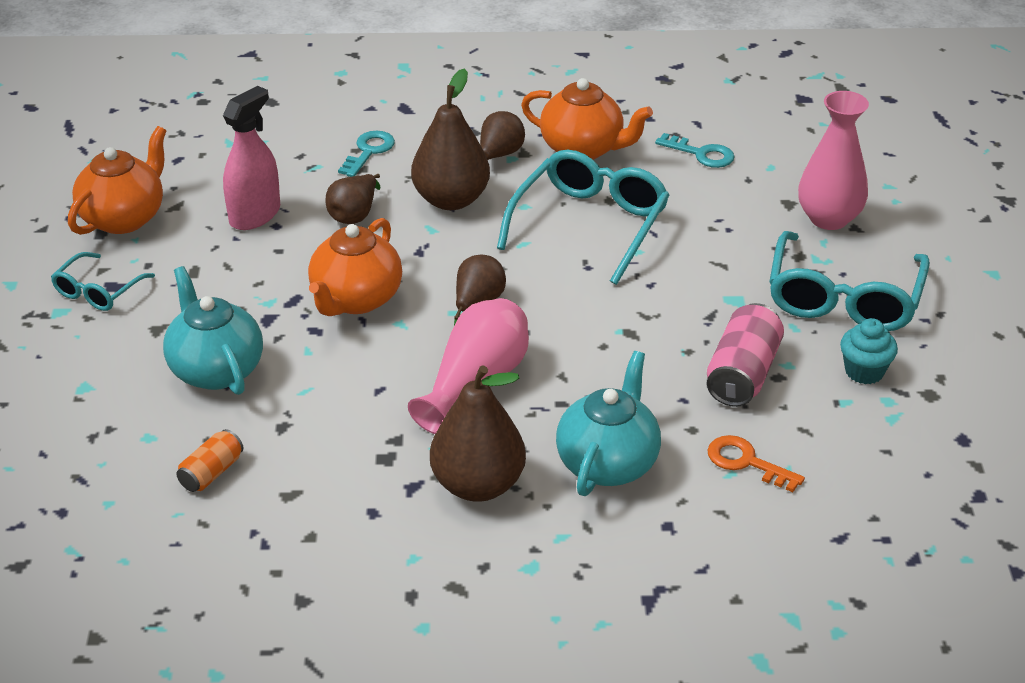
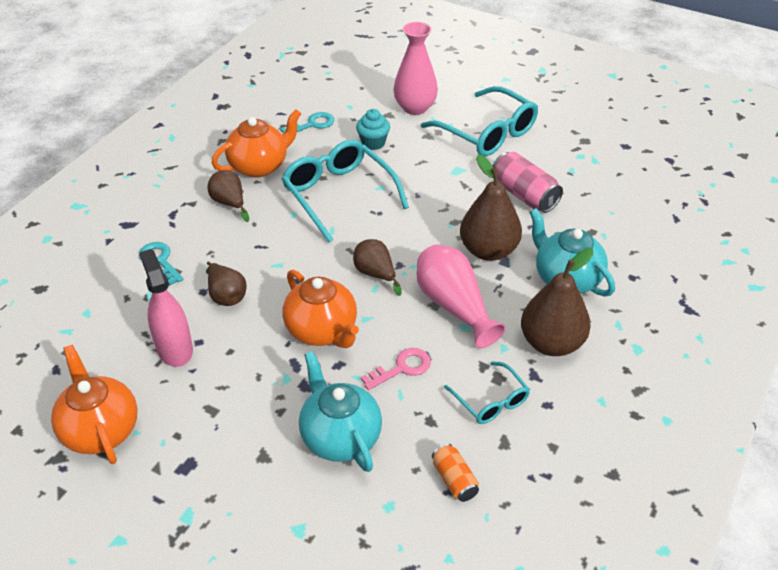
camera: 60 degrees left, 5 degrees up
turquoise glasses [51,252,155,311] -> turquoise glasses moved to [444,361,530,424]
turquoise teapot [163,266,263,395] -> turquoise teapot turned 60 degrees clockwise [299,351,382,472]
brown pear [411,68,490,210] -> brown pear moved to [460,154,522,261]
orange key [707,435,805,492] -> none
turquoise cupcake [840,318,898,384] -> turquoise cupcake moved to [356,109,390,150]
none -> pink key [361,348,431,390]

